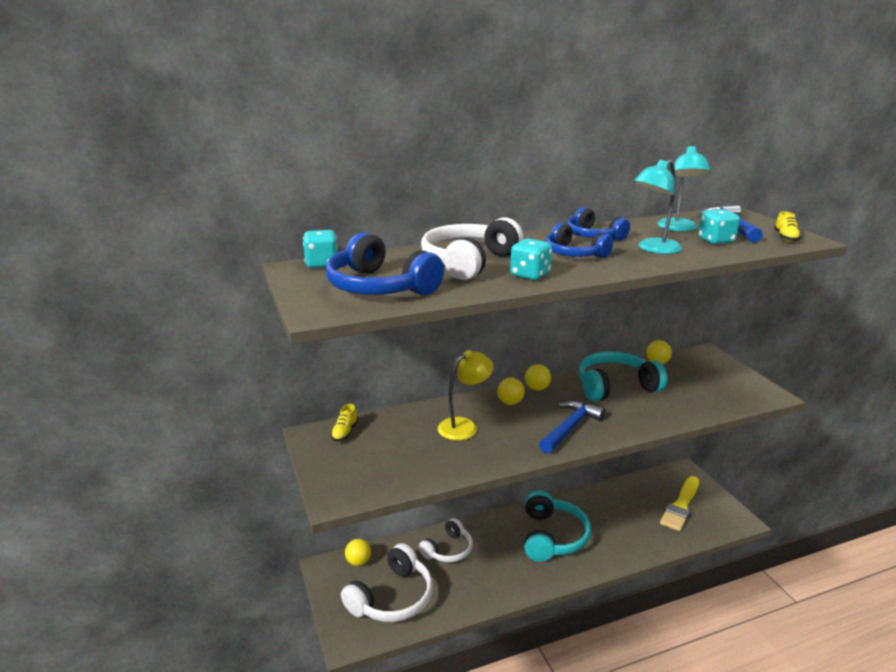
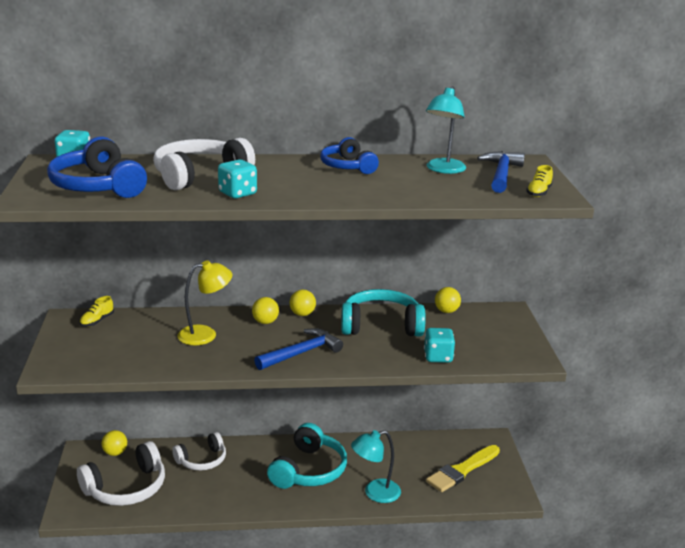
camera: 15 degrees right, 0 degrees up
blue headphones [545,223,613,258] -> none
turquoise lamp [634,160,682,254] -> turquoise lamp moved to [351,430,401,503]
turquoise dice [698,209,740,244] -> turquoise dice moved to [424,328,455,363]

